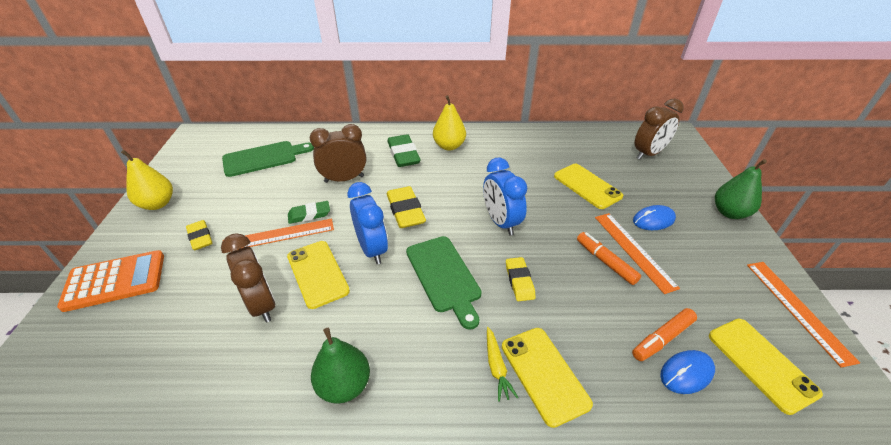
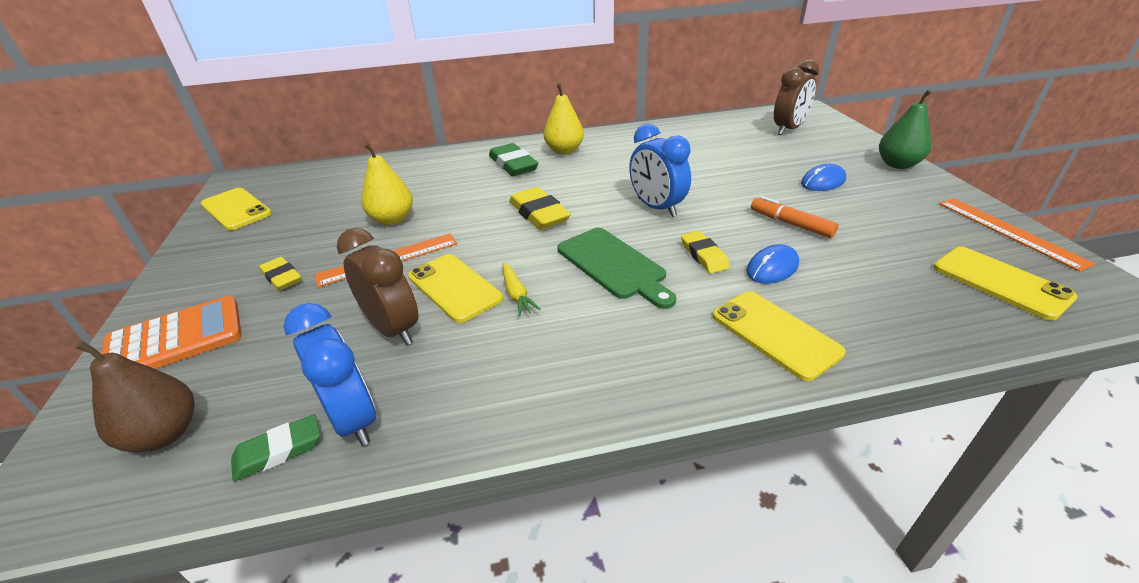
camera: 10 degrees left, 5 degrees down
yellow pear [121,150,173,210] -> yellow pear moved to [361,143,413,225]
green cutting board [222,141,314,177] -> none
green eraser [288,201,330,224] -> green eraser moved to [231,414,320,482]
brown clock [310,124,366,183] -> none
green pear [311,328,370,404] -> none
blue clock [347,182,388,264] -> blue clock moved to [284,303,376,446]
yellow carrot [487,327,518,402] -> yellow carrot moved to [503,262,541,316]
yellow phone [554,164,623,209] -> yellow phone moved to [201,188,272,230]
orange ruler [595,213,680,294] -> none
orange marker [632,308,697,361] -> none
blue mouse [660,350,715,394] -> blue mouse moved to [746,244,799,284]
none -> brown pear [75,341,195,452]

